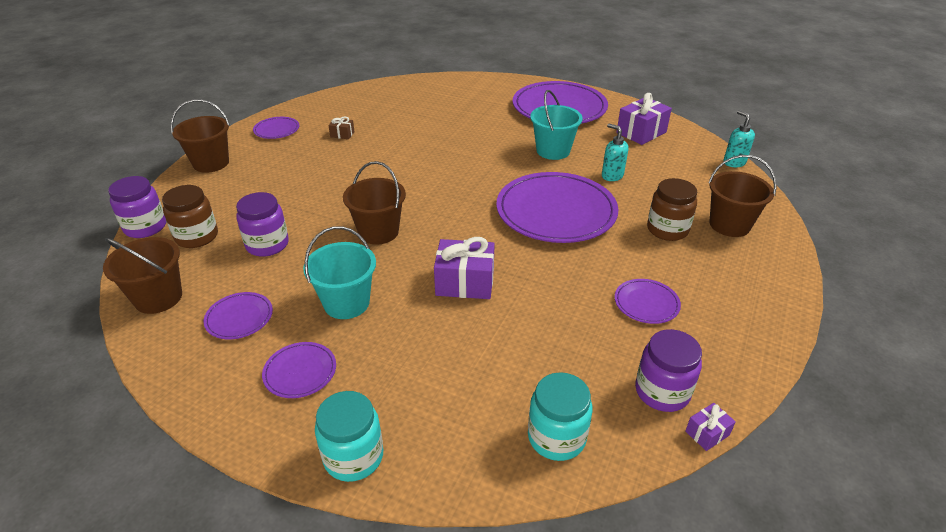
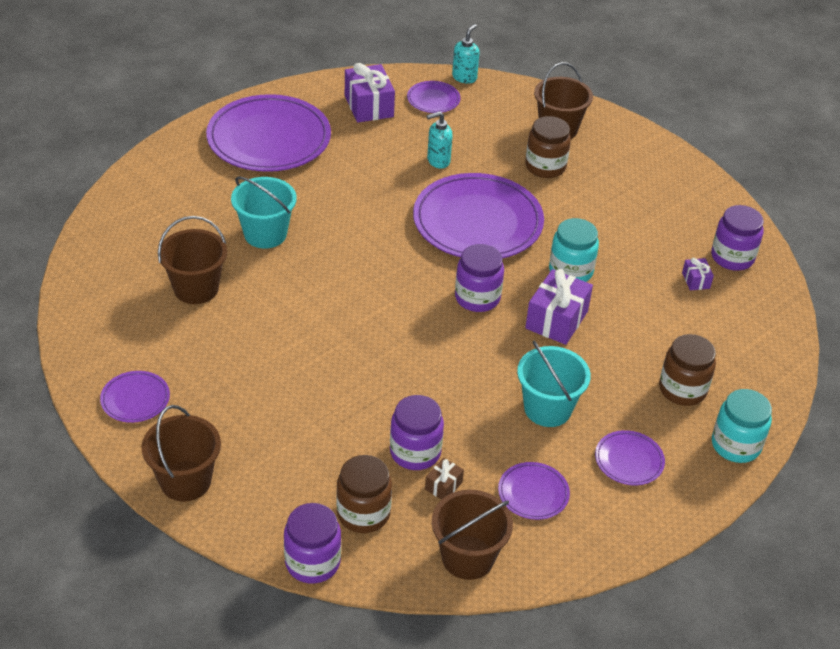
camera: 70 degrees left, 5 degrees up
brown gift [328,116,355,139] -> brown gift moved to [425,458,464,500]
brown bucket [343,161,406,245] -> brown bucket moved to [158,216,227,304]
turquoise jar [528,372,592,461] -> turquoise jar moved to [549,218,599,282]
turquoise bucket [530,90,583,160] -> turquoise bucket moved to [231,177,296,249]
purple plate [615,279,681,324] -> purple plate moved to [407,81,460,113]
purple gift [685,403,736,451] -> purple gift moved to [682,258,714,290]
turquoise soap dispenser [723,110,755,167] -> turquoise soap dispenser turned 120 degrees clockwise [452,24,480,84]
none -> purple jar [455,244,504,312]
none -> brown jar [659,334,716,406]

